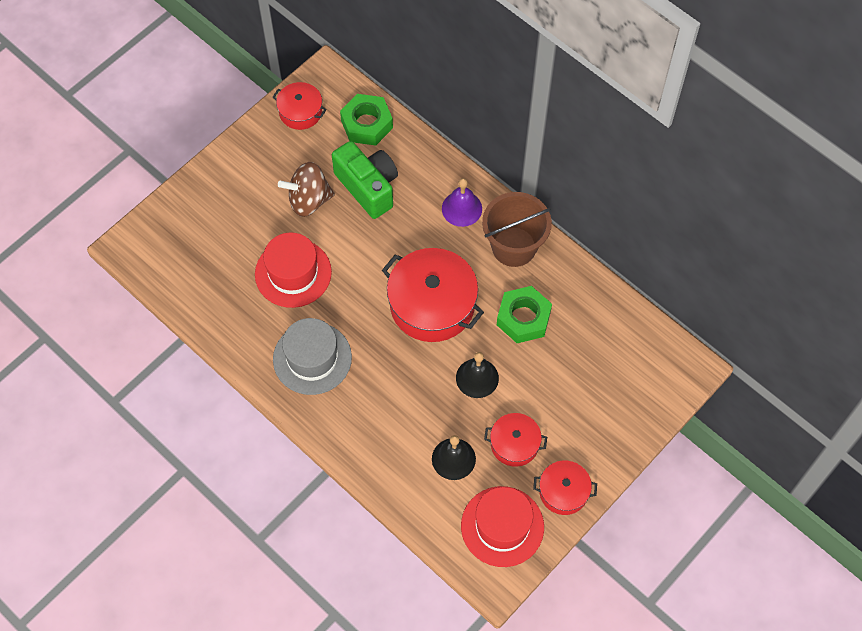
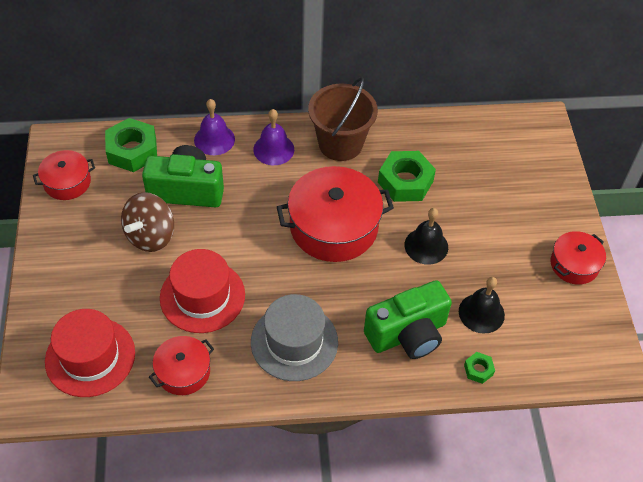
camera: 50 degrees left, 10 degrees down
red hat [461,486,544,567] -> red hat moved to [45,309,135,397]
red pot [484,413,547,467] -> red pot moved to [149,336,214,395]
none -> purple bell [194,99,235,155]
none -> green camera [364,280,452,359]
none -> green nut [464,352,495,384]

